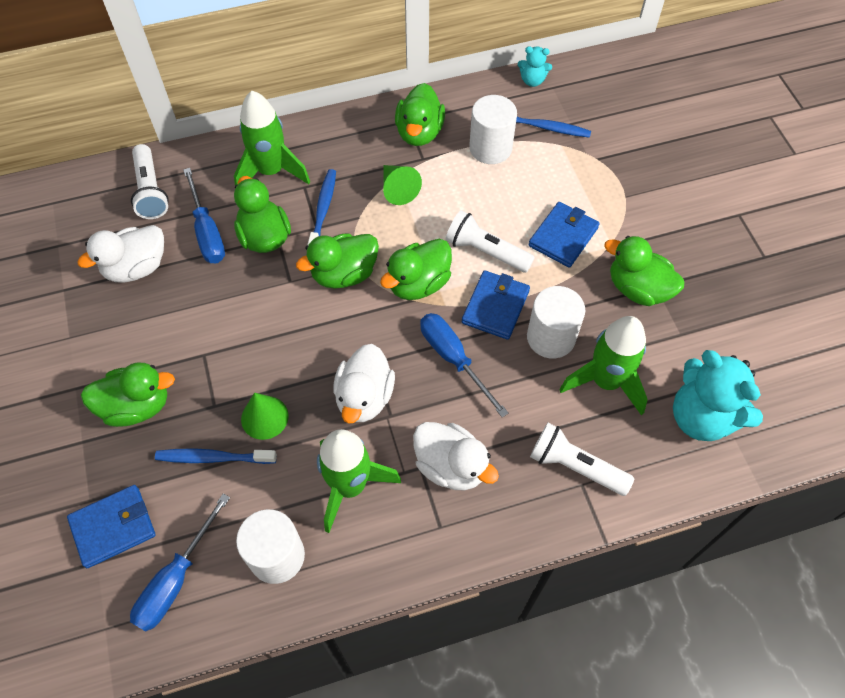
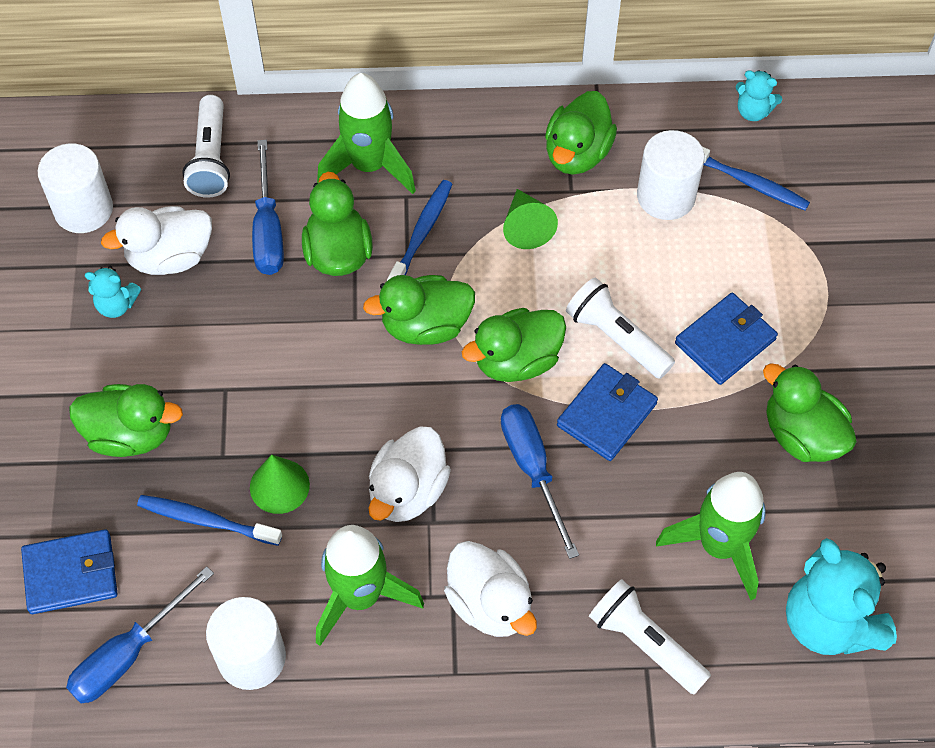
camera: 15 degrees right, 0 degrees up
white cylinder [527,286,585,359] -> white cylinder moved to [38,143,113,233]
none -> turquoise teddy bear [84,266,141,318]

